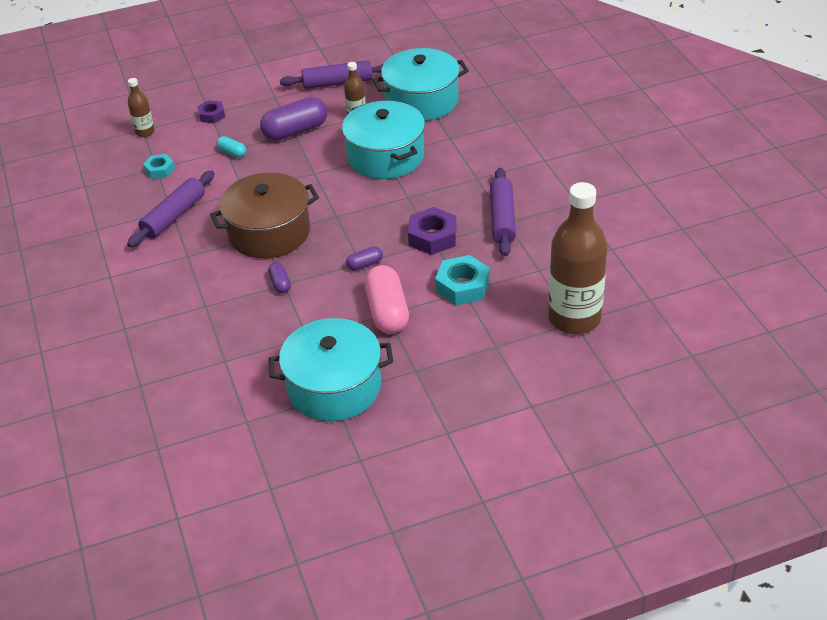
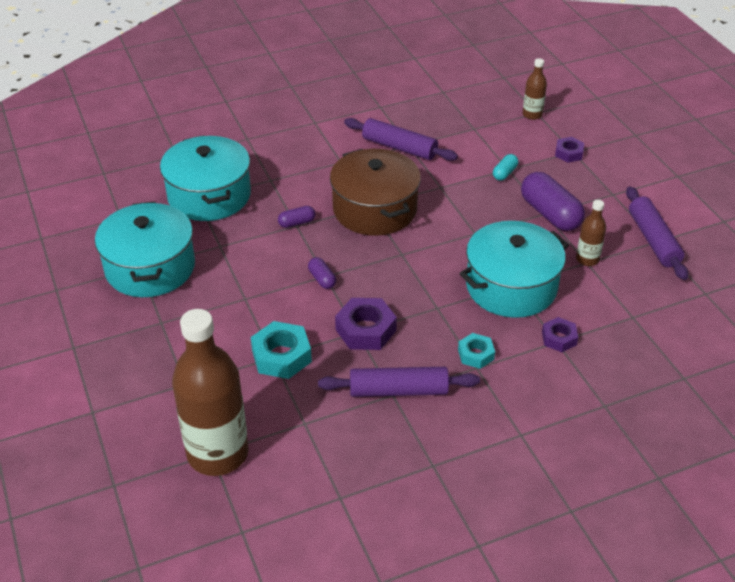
camera: 85 degrees right, 0 degrees up
turquoise nut [143,154,175,179] -> turquoise nut moved to [458,333,495,369]
pink capsule [365,265,409,334] -> none
turquoise pot [372,48,469,121] -> turquoise pot moved to [160,135,251,221]
none -> purple nut [542,317,578,352]

